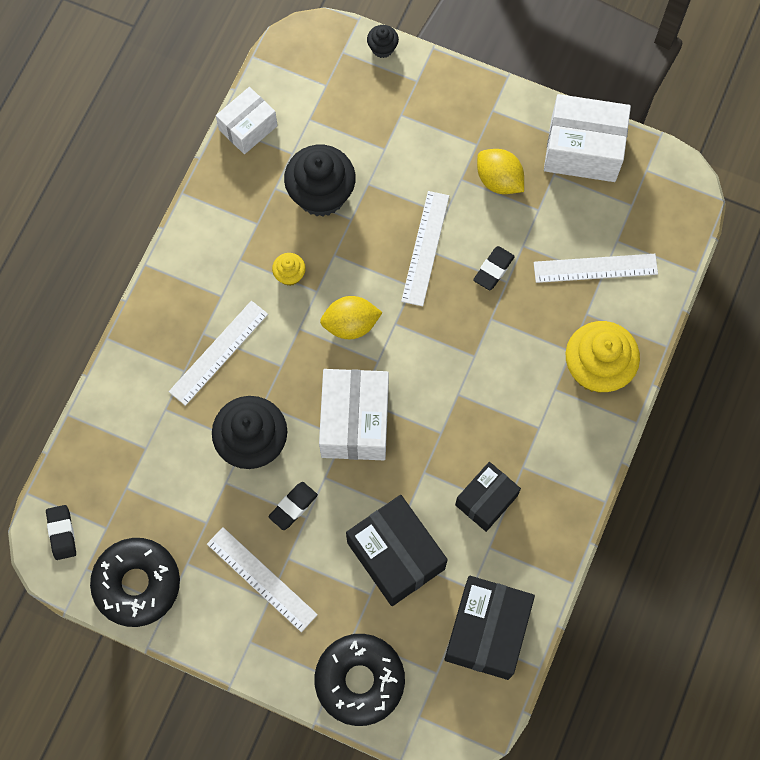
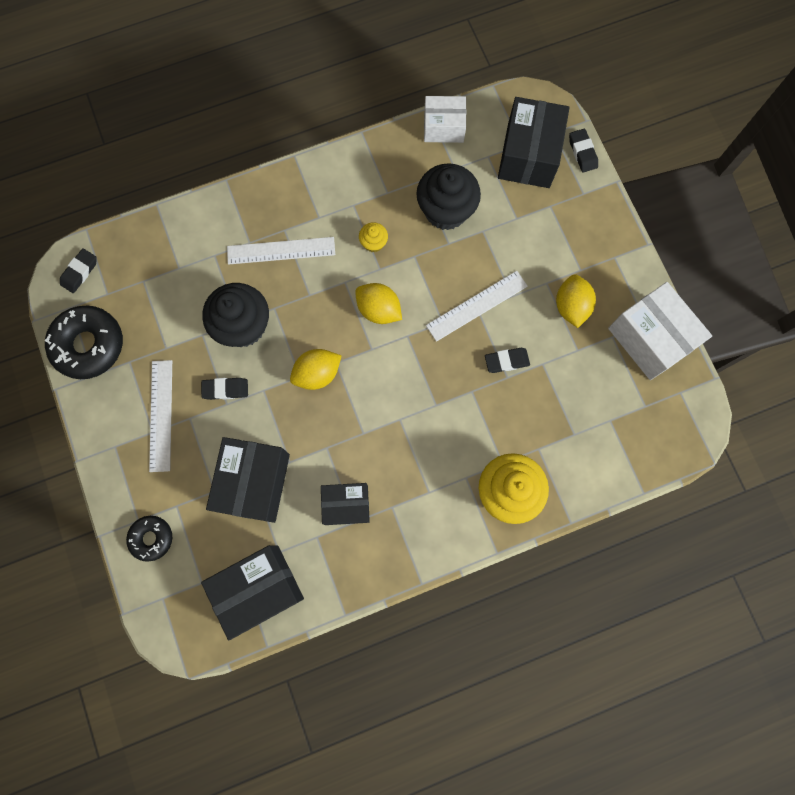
camera: 45 degrees right, 5 degrees up
black donut [314,634,405,726] -> black donut [126,516,172,562], size x0.57
white box [319,369,389,460] -> yellow lemon [290,349,341,390]
black cupcake [367,25,399,58] -> black eraser [569,129,598,173]
white ruler [534,254,658,283] -> none
none -> black box [498,97,570,188]

